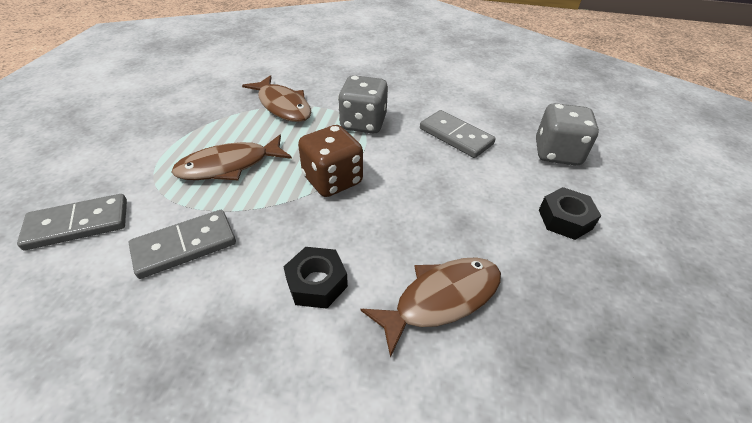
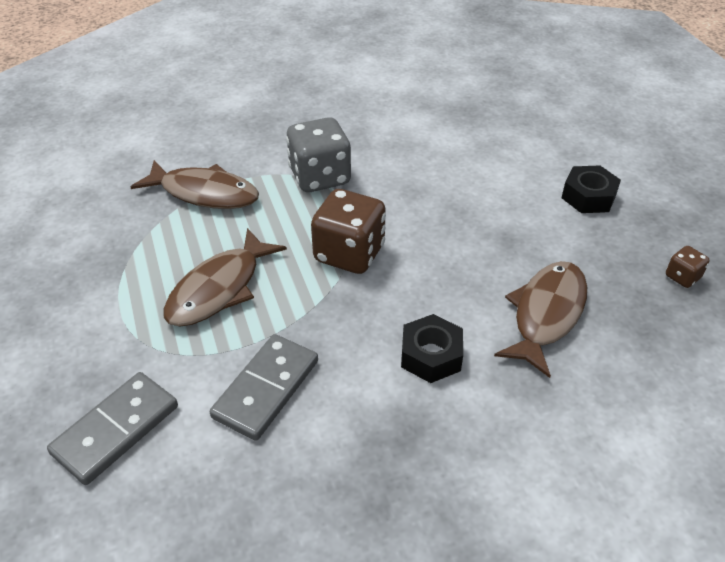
camera: 30 degrees left, 0 degrees up
grey domino [420,110,496,158] -> none
grey dice [536,103,599,165] -> none
none -> brown dice [666,246,709,288]

